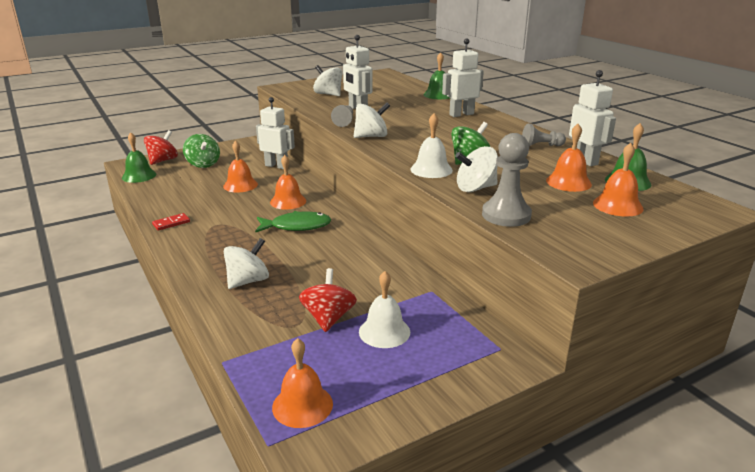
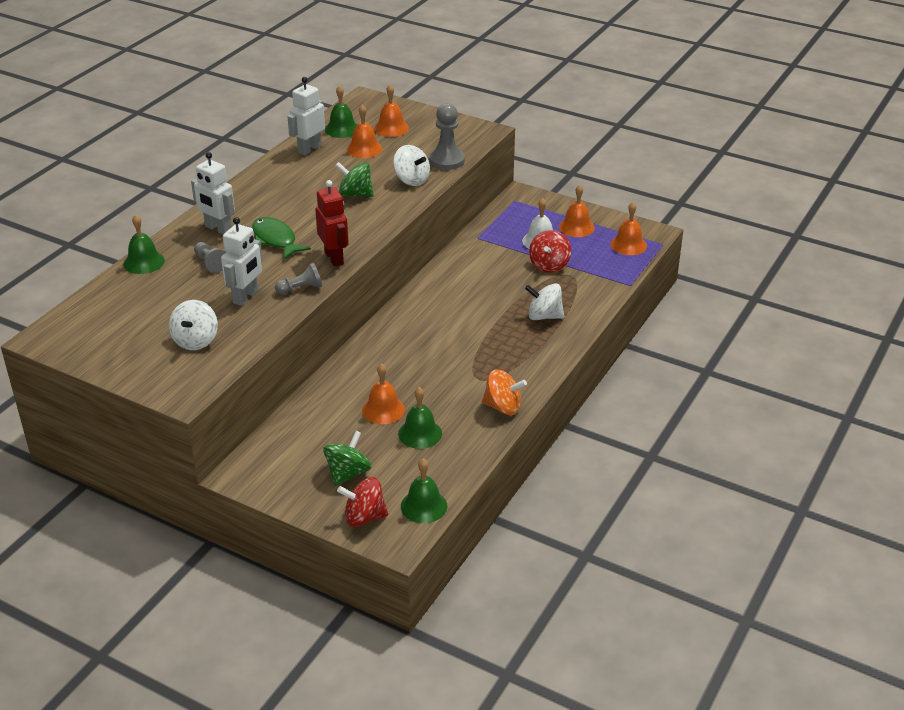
camera: 120 degrees left, 10 degrees up
red domino [152,213,190,231] -> orange spinning top [482,369,527,415]
green fish [255,211,332,233] -> green fish moved to [252,217,311,260]
white robot [256,97,295,169] -> none
orange bell [270,155,306,210] -> orange bell moved to [559,185,595,237]
red spinning top [299,268,357,332] -> red spinning top turned 45 degrees counterclockwise [529,230,571,273]
white spinning top [354,103,390,138] -> red robot [315,180,349,267]
white bell [410,113,453,178] -> none
grey pawn [522,124,566,147] -> grey pawn moved to [194,242,226,273]
none -> green bell [398,387,442,449]

